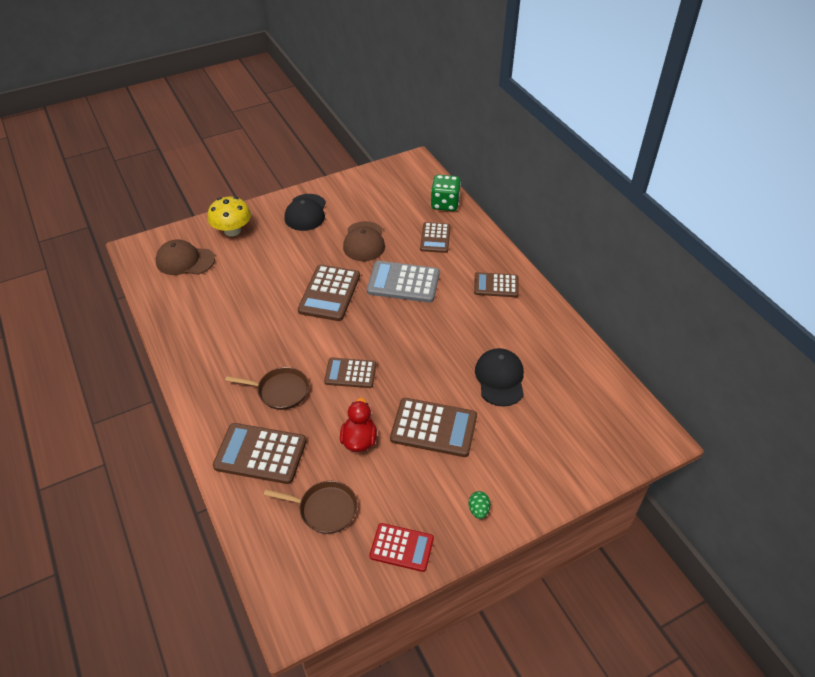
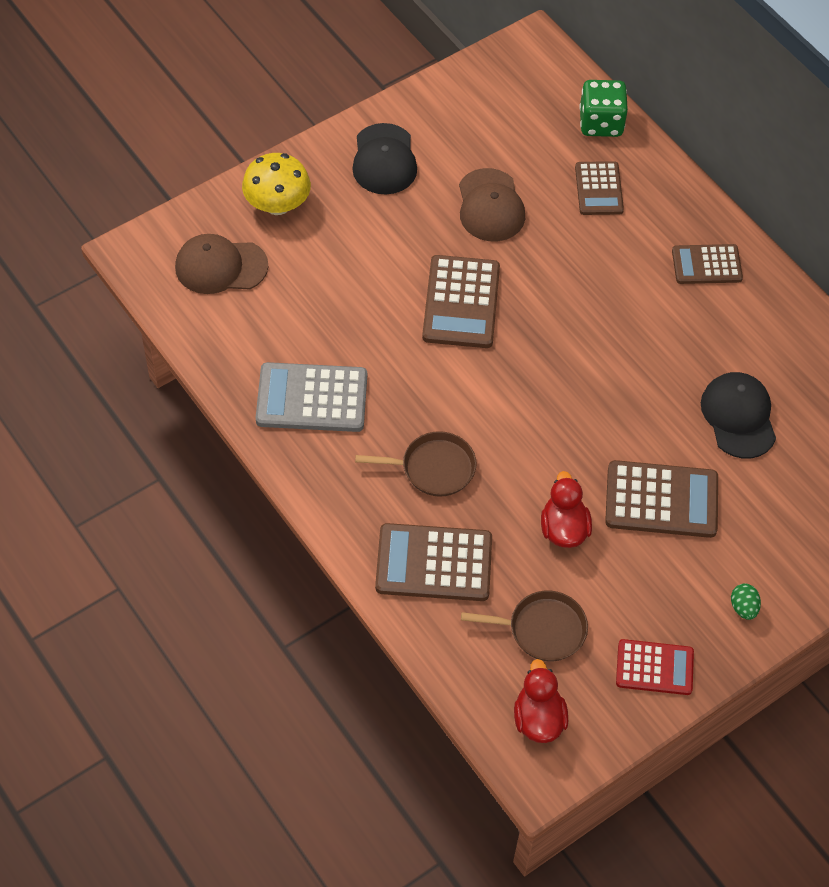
camera: 10 degrees left, 10 degrees up
brown calculator [324,358,376,388] -> none
grey calculator [367,261,440,303] -> grey calculator moved to [256,362,367,432]
none -> red duck [514,659,568,743]

